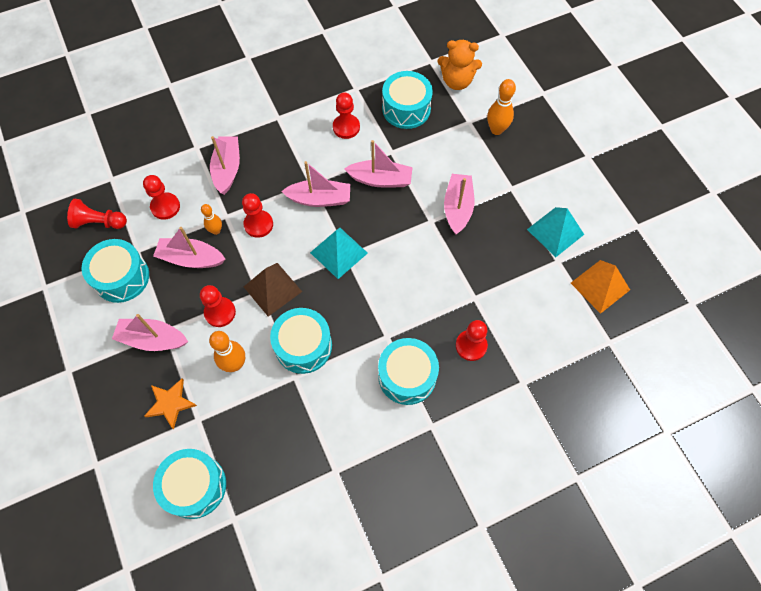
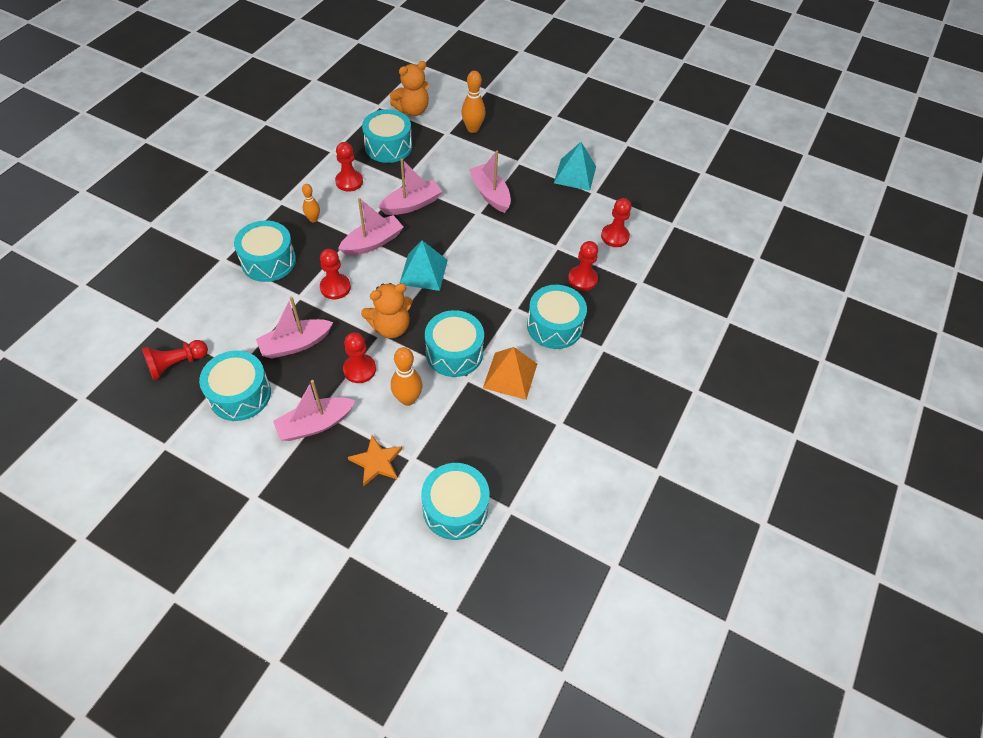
camera: 40 degrees left, 10 degrees down
red pawn [143,175,180,220] -> red pawn moved to [601,198,632,247]
orange bowling pin [201,204,222,235] -> orange bowling pin moved to [302,184,320,222]
pink boat [210,136,240,195] -> turquoise drum [234,221,296,282]
brown pyramid [244,263,302,317] -> orange teddy bear [361,283,412,338]
orange pyramid [571,260,630,314] -> orange pyramid moved to [483,347,537,400]

